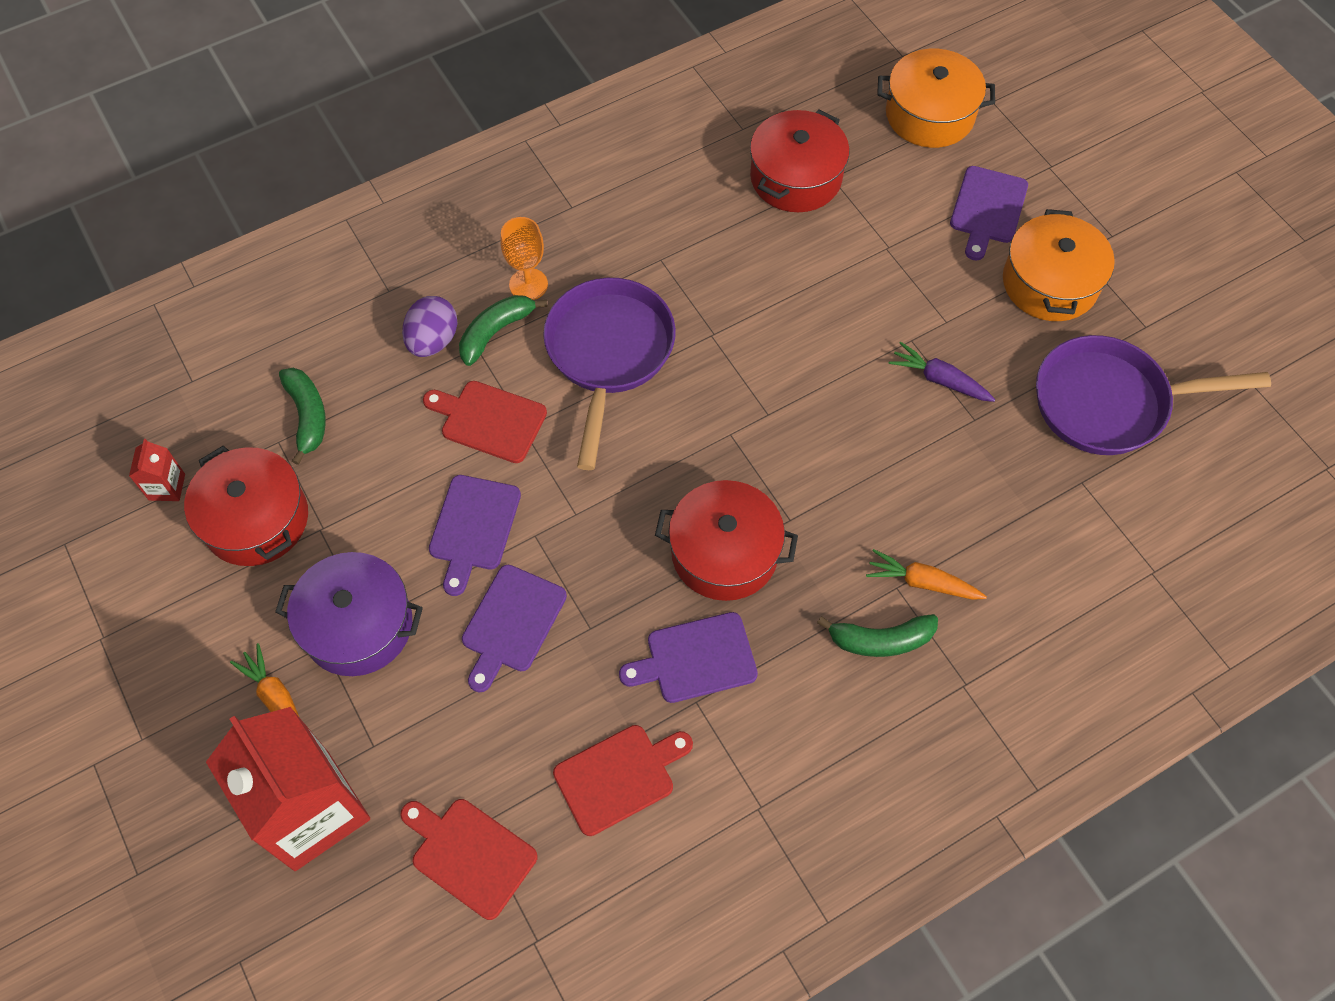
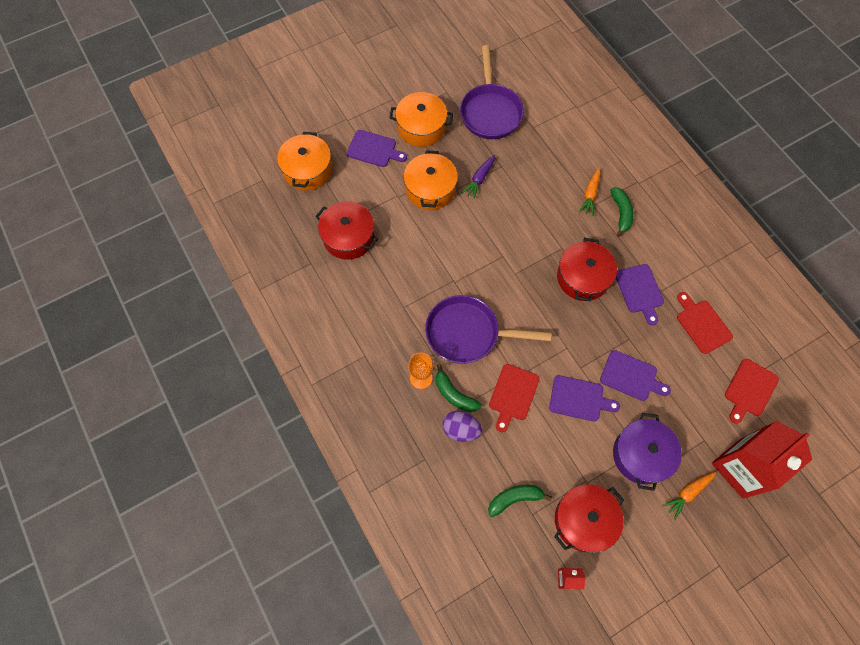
camera: 90 degrees left, 5 degrees up
none -> orange pot [403,150,458,210]

